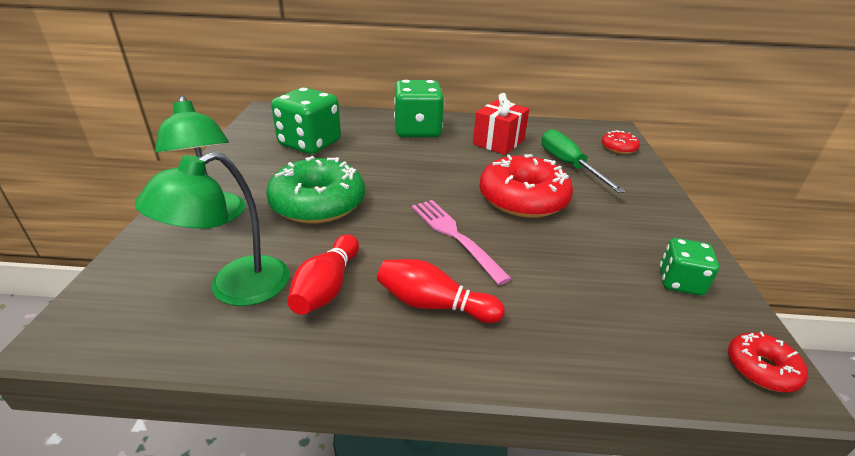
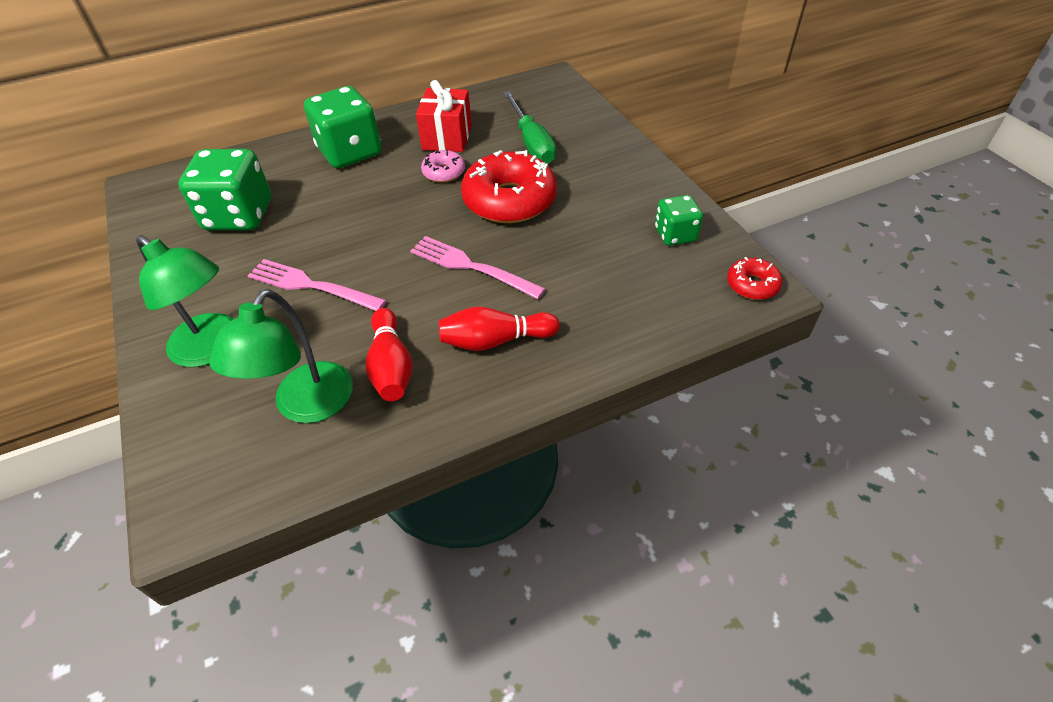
camera: 25 degrees left, 15 degrees up
green donut [266,156,365,224] -> pink fork [247,259,387,311]
green screwdriver [541,129,626,193] -> green screwdriver turned 150 degrees counterclockwise [503,91,556,164]
red donut [602,130,640,154] -> none
none -> pink donut [421,150,465,183]

